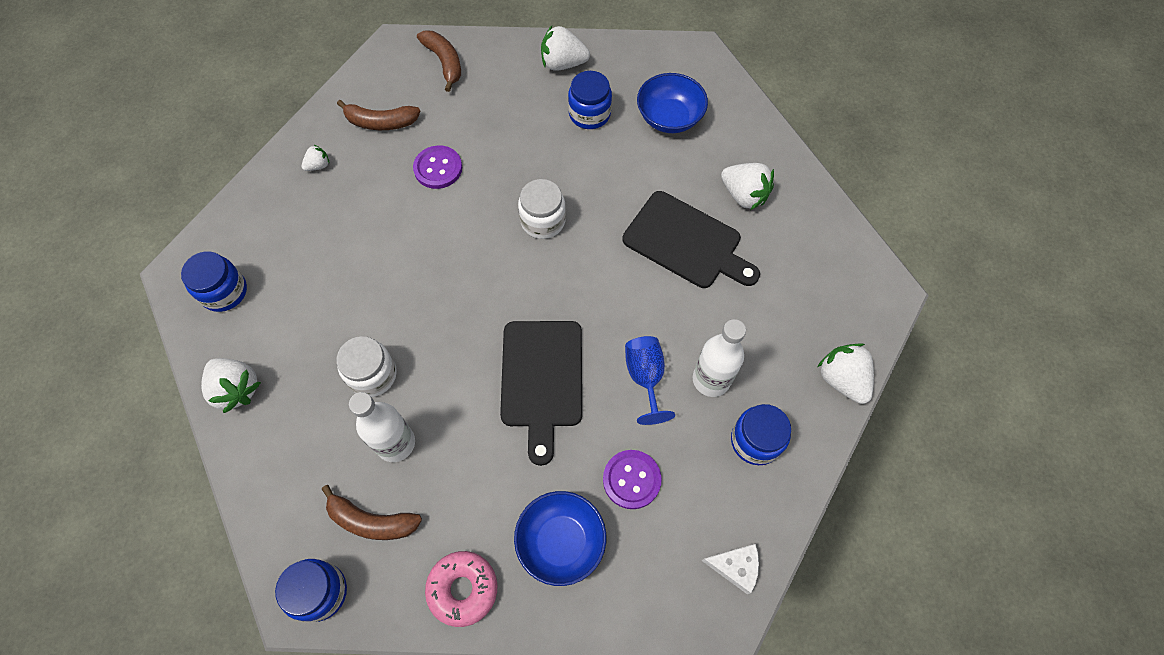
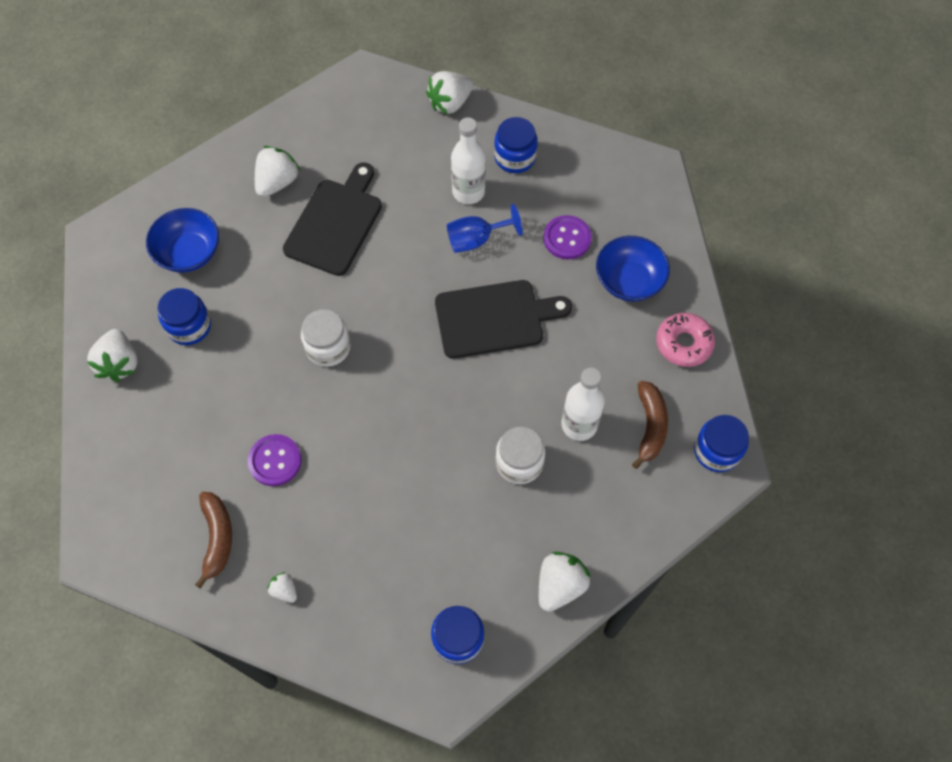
camera: 100 degrees left, 0 degrees up
brown banana [417,30,461,92] -> none
white cheese [702,544,759,594] -> none

